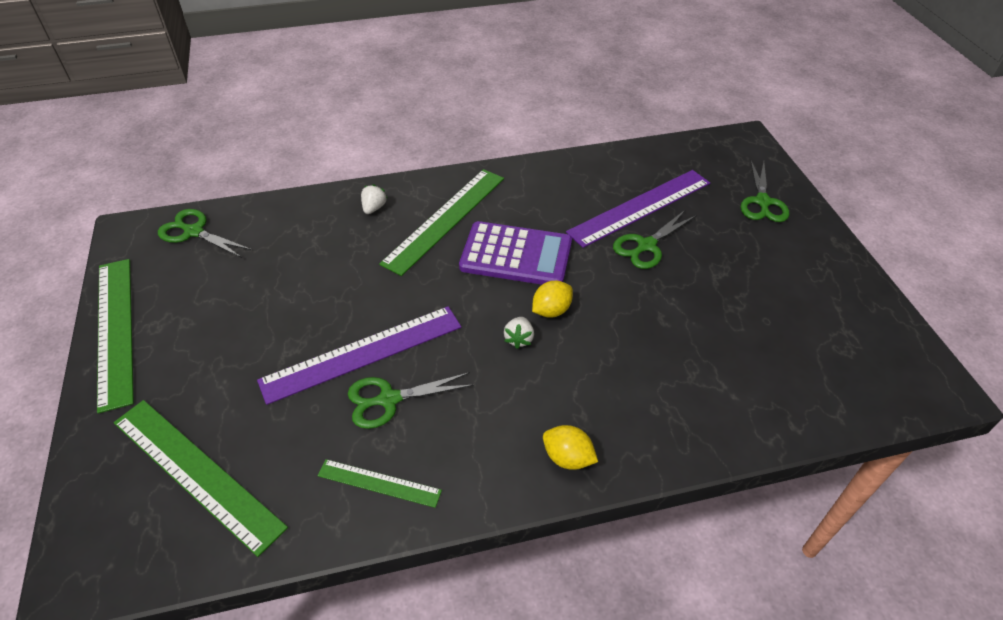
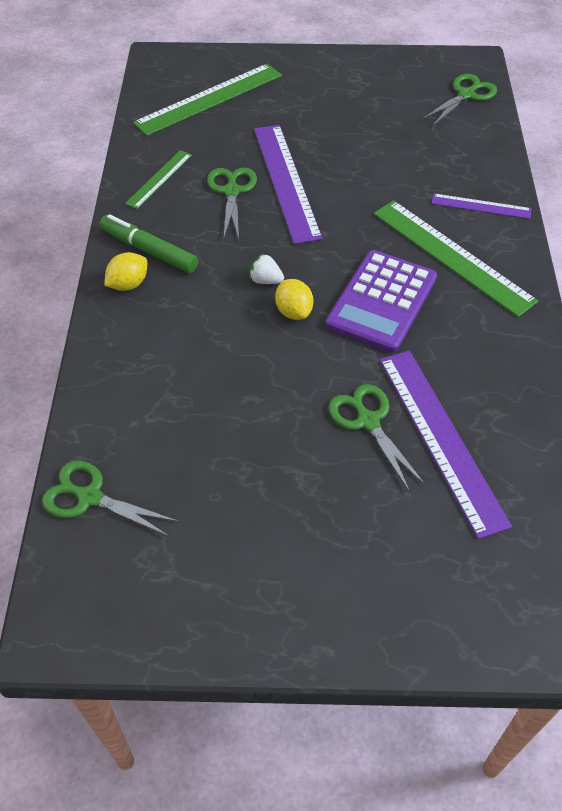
camera: 105 degrees right, 5 degrees up
green ruler [97,259,134,414] -> none
white strawberry [361,184,387,214] -> purple ruler [431,194,531,219]
green scissors [741,160,789,222] -> green scissors moved to [42,461,179,537]
none -> green marker [100,214,198,273]

